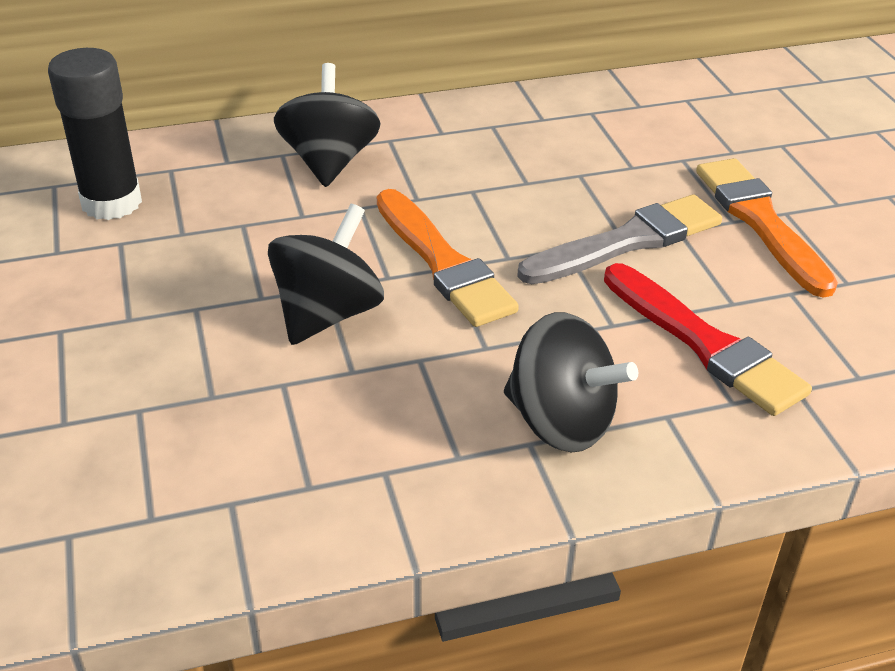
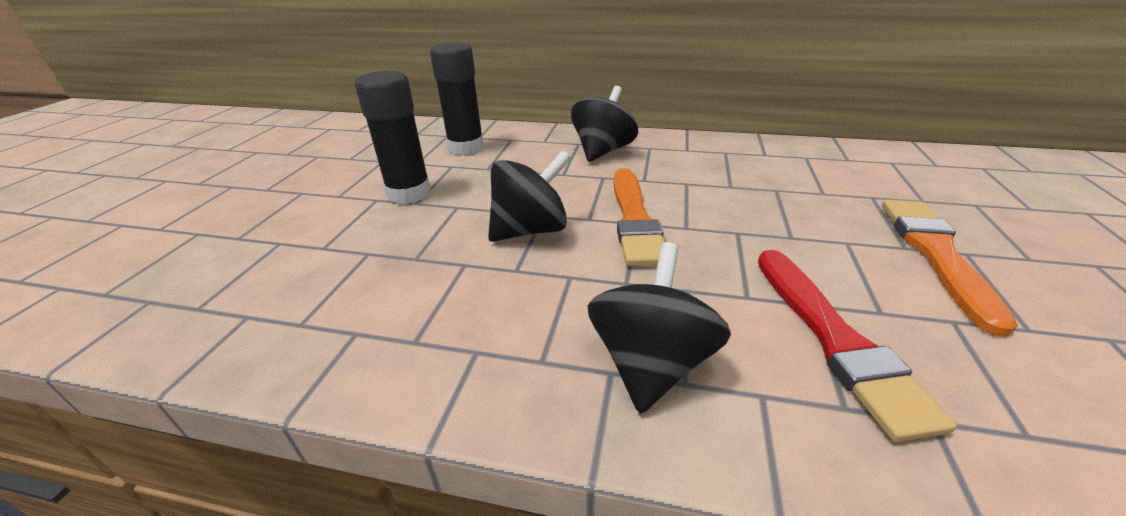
camera: 30 degrees right, 5 degrees down
black spinning top [504,312,638,453] -> black spinning top turned 135 degrees counterclockwise [587,242,731,414]
grey brush [517,194,722,284] -> none
none -> black glue stick [355,71,431,204]

